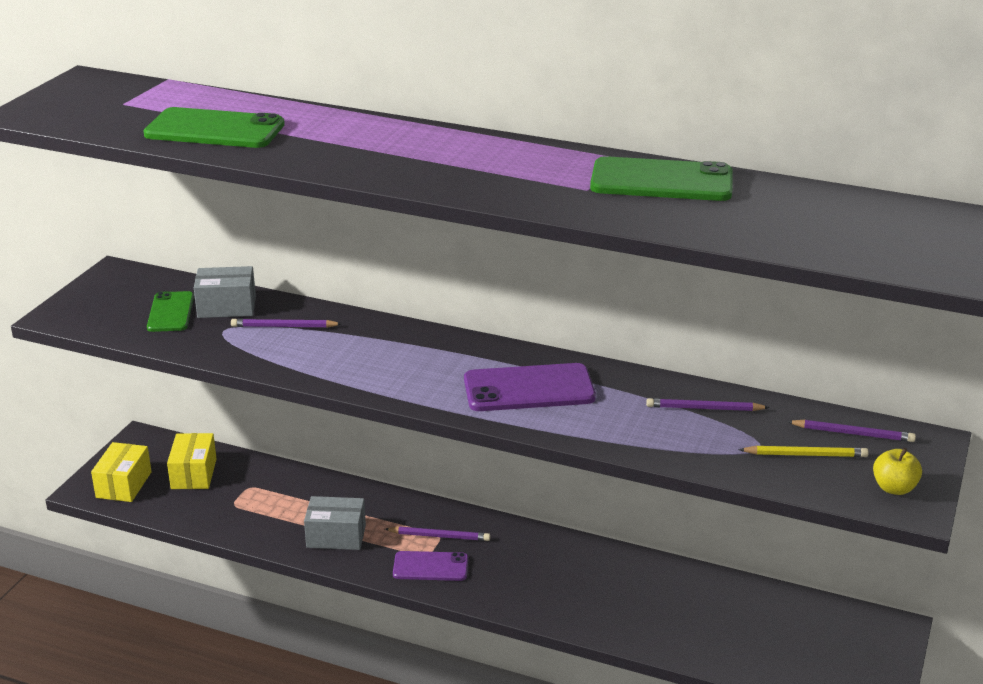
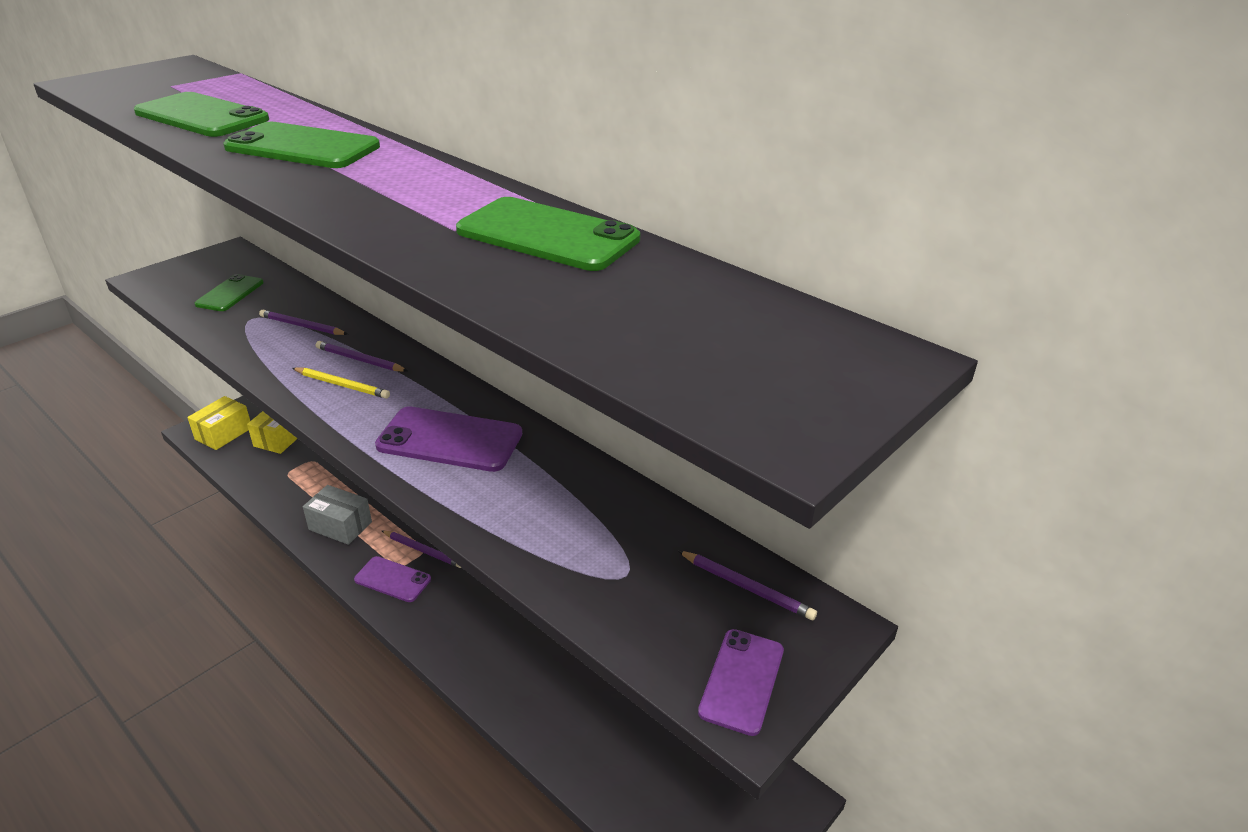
camera: 20 degrees right, 5 degrees up
grey box [194,266,256,318] -> none
purple pencil [646,398,770,411] -> purple pencil moved to [316,341,408,372]
yellow pencil [738,446,869,457] -> yellow pencil moved to [292,367,390,399]
yellow apple [873,448,922,495] -> purple phone [698,629,784,736]
none -> green phone [223,122,380,168]

